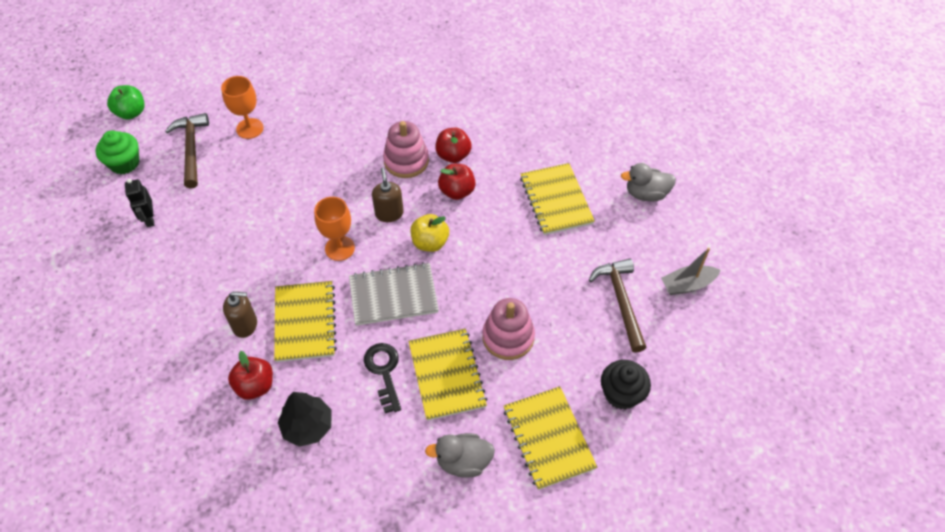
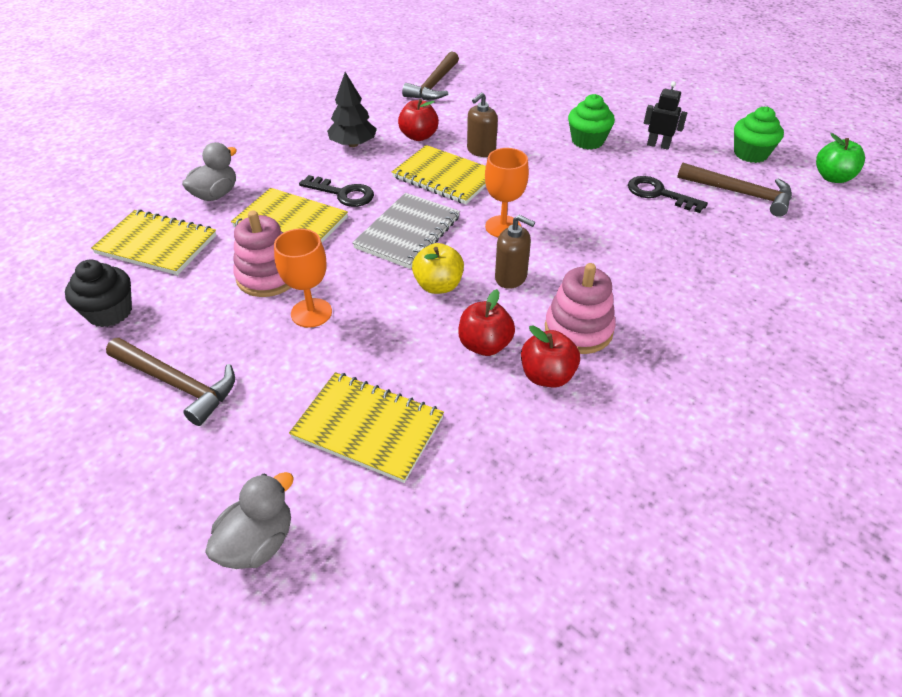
camera: 130 degrees right, 10 degrees down
orange goblet [221,76,264,139] -> orange goblet moved to [274,229,332,328]
grey boat [661,248,721,295] -> none
none -> brown hammer [402,52,459,100]
none -> green cupcake [568,94,615,149]
none -> black key [628,176,708,213]

